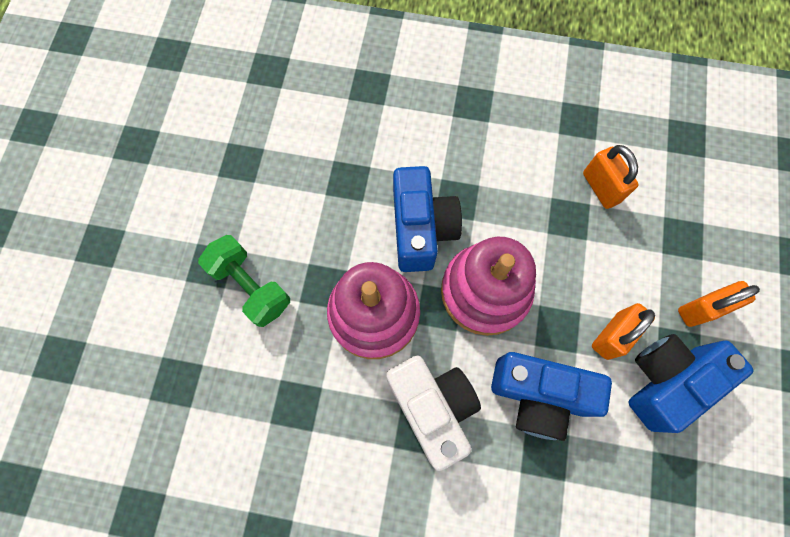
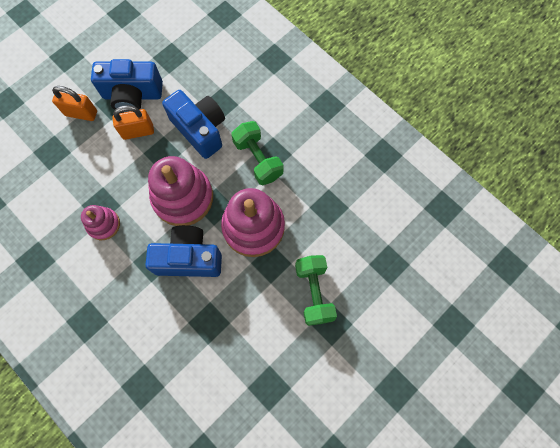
camera: 145 degrees left, 0 degrees up
white camera [386,355,481,471] -> green dumbbell [231,121,284,185]
blue camera [393,166,462,272] -> blue camera turned 60 degrees clockwise [145,225,222,277]
orange padlock [583,145,639,209] -> none
none -> pink stacking toy [81,205,120,240]

